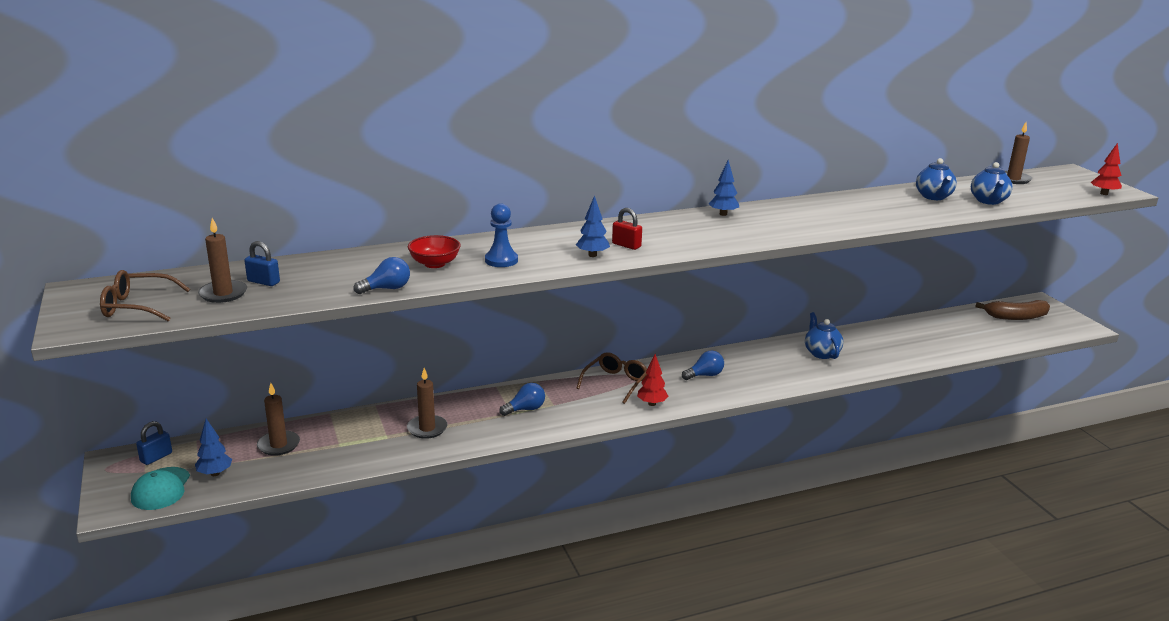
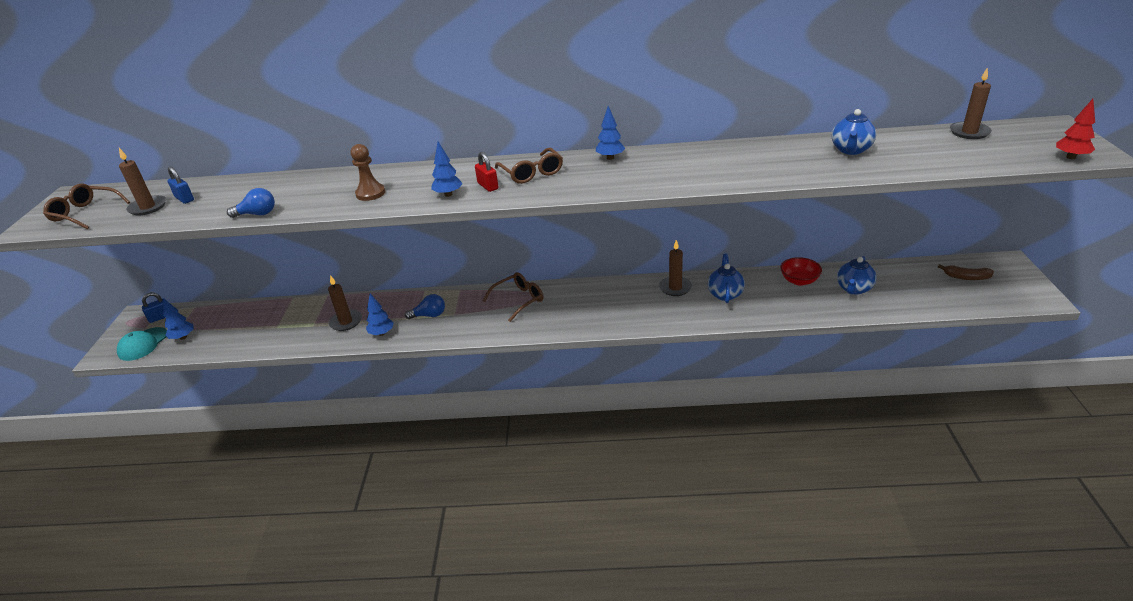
camera: 25 degrees right, 10 degrees up
brown candle [257,383,300,456] -> brown candle moved to [659,240,692,296]
red bowl [408,235,461,268] -> red bowl moved to [780,257,822,286]
blue pawn [485,203,518,267] -> brown pawn [351,144,385,201]
red tree [637,354,669,406] -> none
blue light bulb [682,351,724,380] -> none
blue teapot [971,162,1013,205] -> blue teapot moved to [837,256,877,295]
brown banana [976,300,1050,320] -> brown banana [938,264,994,280], size x0.64
none -> blue tree [366,293,394,336]
none -> brown glasses [495,148,563,184]

